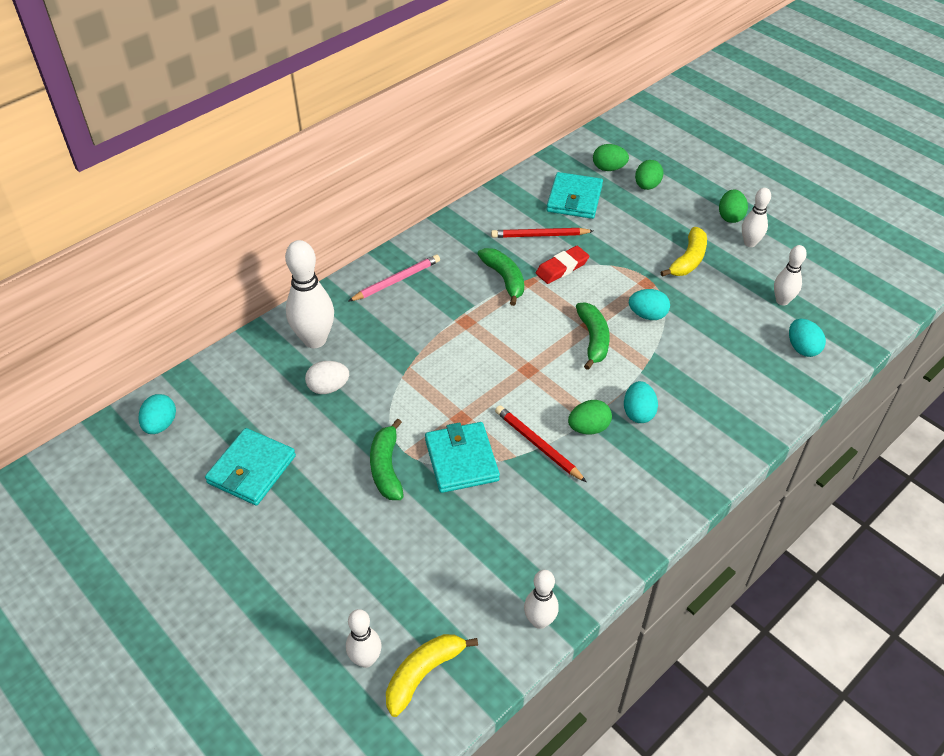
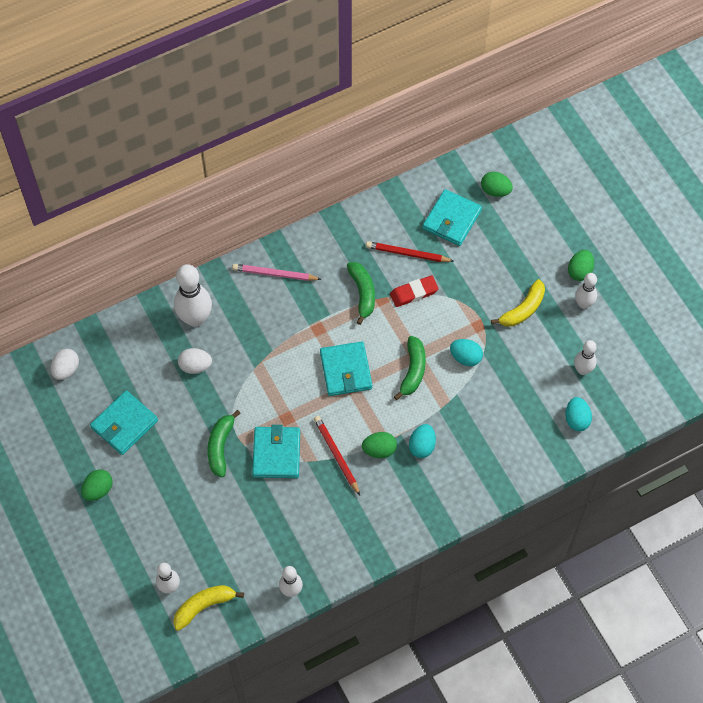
camera: 15 degrees right, 15 degrees up
turquoise egg [139,394,176,434] -> white egg [51,348,79,380]
pink pencil [348,255,440,302] -> pink pencil turned 150 degrees counterclockwise [232,264,321,281]
green egg [635,160,663,190] -> green egg moved to [81,469,113,501]
none -> turquoise wallet [320,341,372,396]

